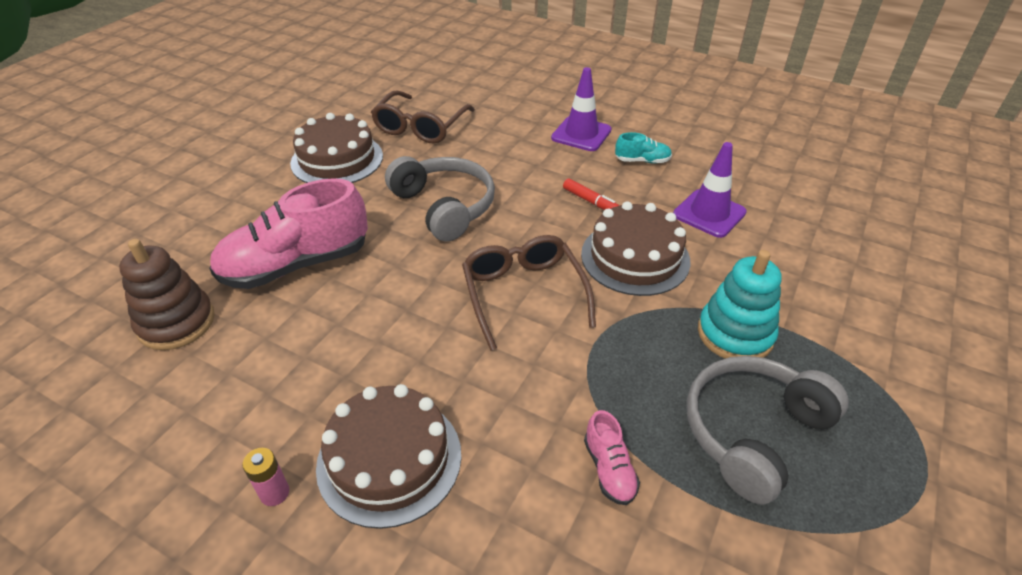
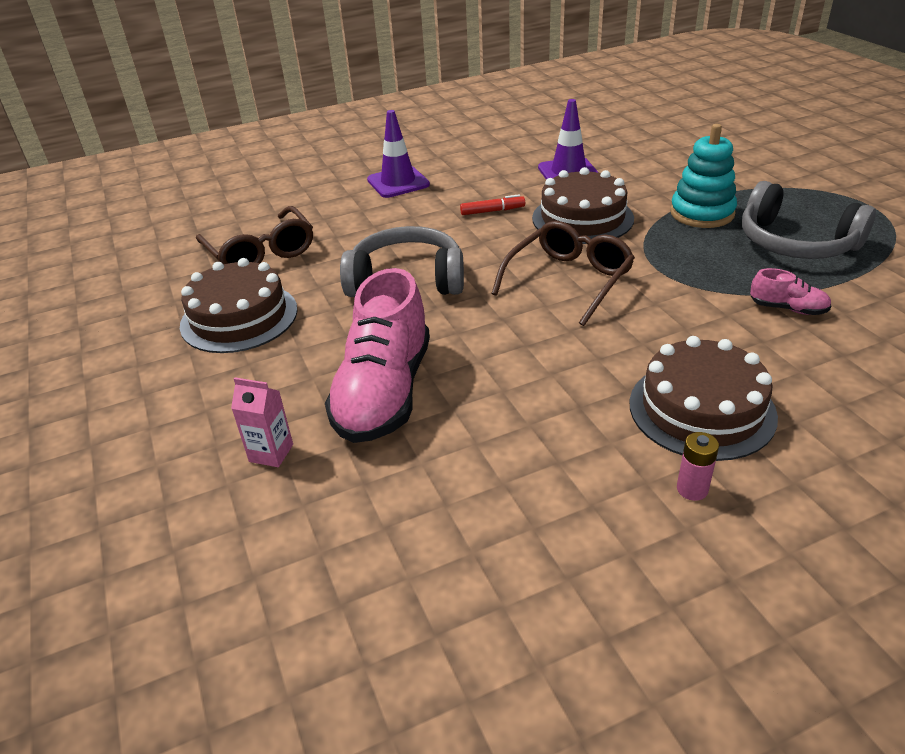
camera: 50 degrees left, 5 degrees down
brown stacking toy [119,239,215,350] -> none
brown glasses [462,235,596,351] -> brown glasses turned 105 degrees clockwise [491,221,635,326]
turquoise shoe [615,132,672,163] -> none
grey headphones [687,356,849,505] -> grey headphones turned 45 degrees counterclockwise [742,181,876,259]
none -> pink carton [231,377,293,467]

